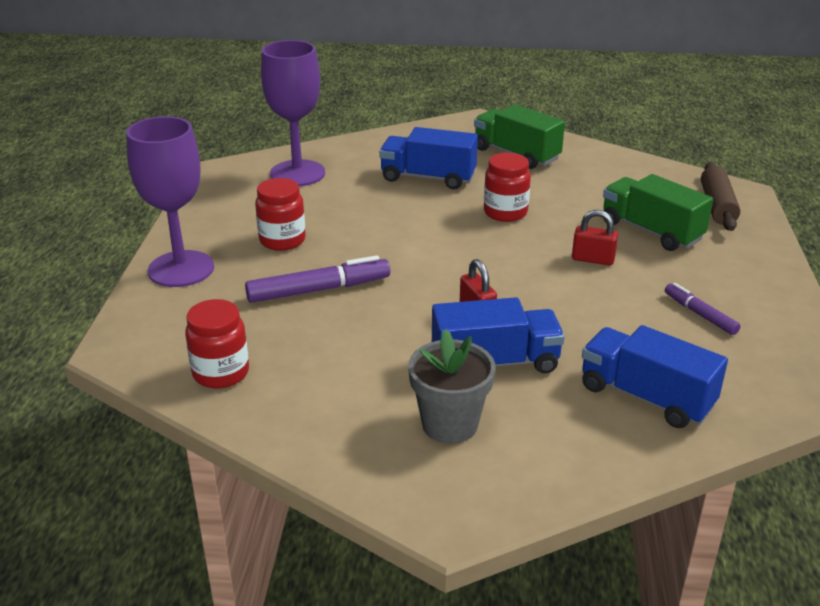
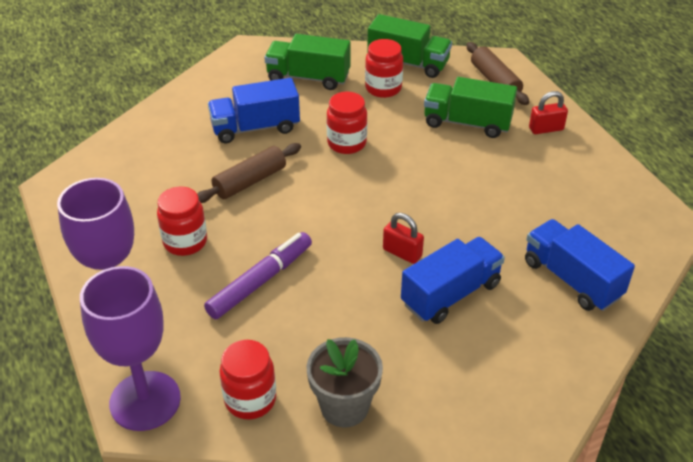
camera: 30 degrees left, 10 degrees up
purple goblet [261,40,325,186] -> purple goblet moved to [80,266,181,431]
grey flower pot [408,329,496,444] -> grey flower pot moved to [307,337,383,428]
red padlock [572,210,618,265] -> red padlock moved to [529,91,568,134]
blue truck [582,325,728,428] -> blue truck turned 45 degrees clockwise [525,219,635,311]
purple marker [665,283,740,335] -> none
none -> brown rolling pin [197,143,301,203]
none -> red jar [365,39,403,98]
none -> green truck [367,14,452,78]

